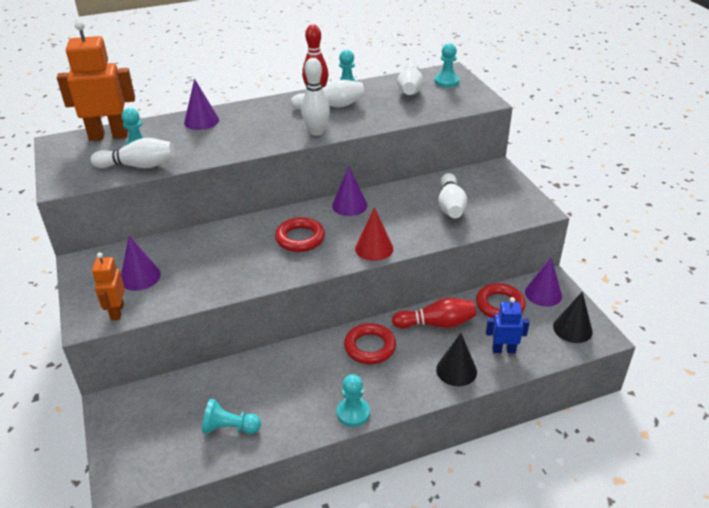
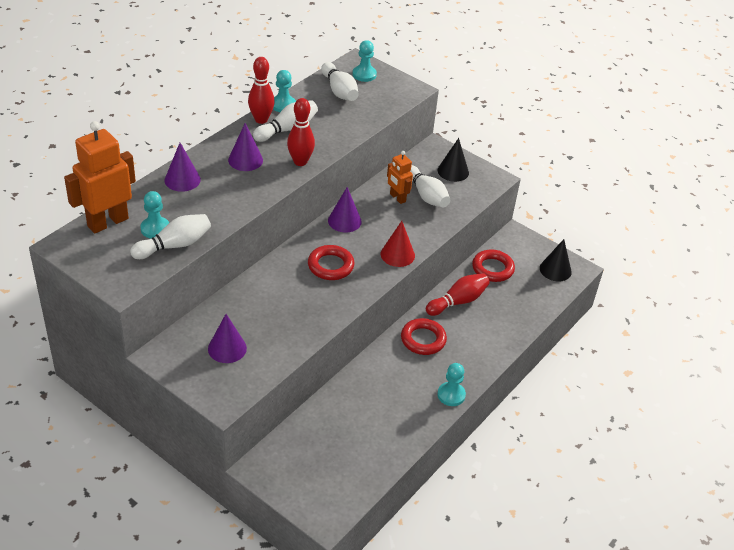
camera: 35 degrees left, 5 degrees up
orange robot [92,252,125,321] -> orange robot moved to [387,151,413,204]
turquoise pawn [202,399,261,434] -> none
white bowling pin [301,58,330,136] -> red bowling pin [287,98,315,166]
black cone [436,333,477,386] -> black cone moved to [438,138,469,182]
blue robot [486,297,530,353] -> none
purple cone [525,257,562,307] -> purple cone moved to [228,123,263,171]

